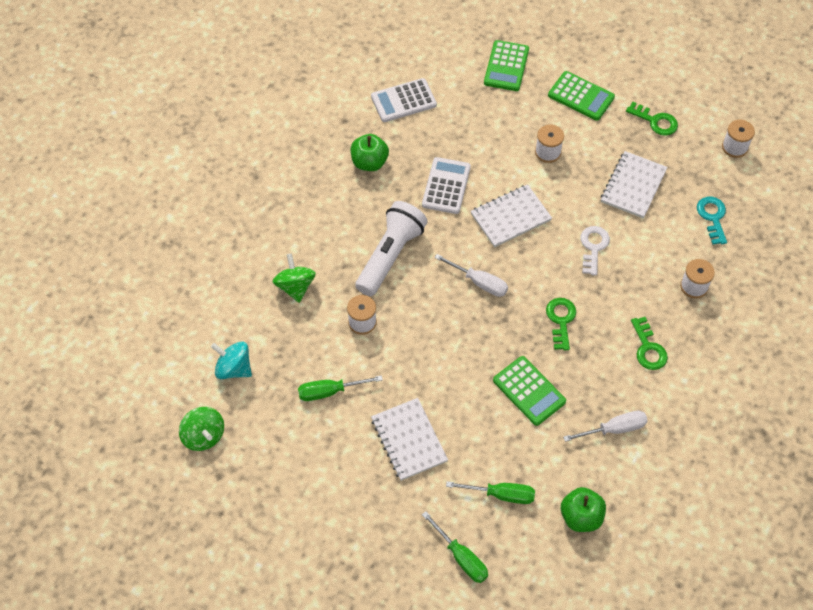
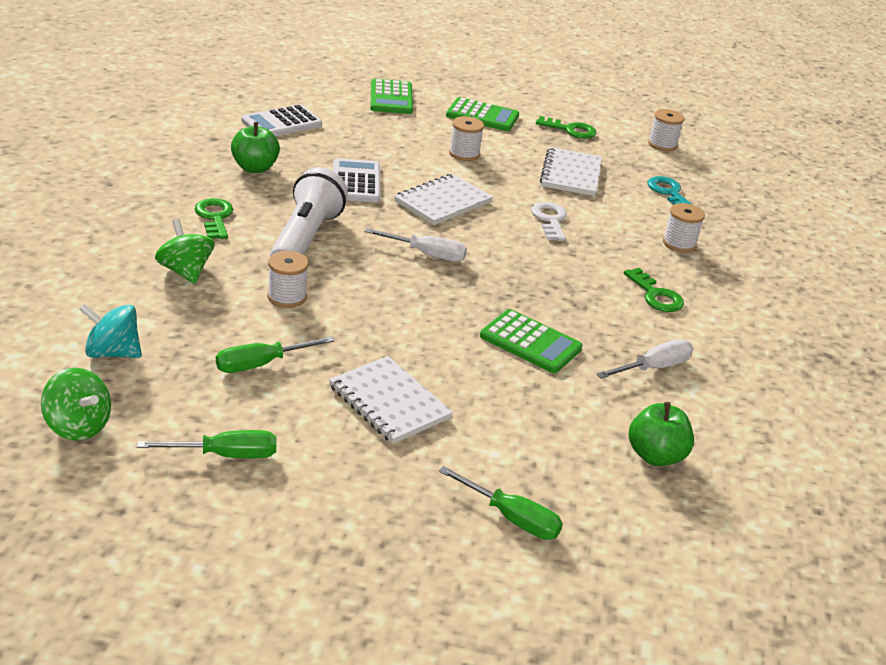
camera: 20 degrees left, 25 degrees down
green screwdriver [446,481,535,504] -> green screwdriver moved to [137,430,276,458]
green key [546,298,576,350] -> green key moved to [194,198,233,239]

